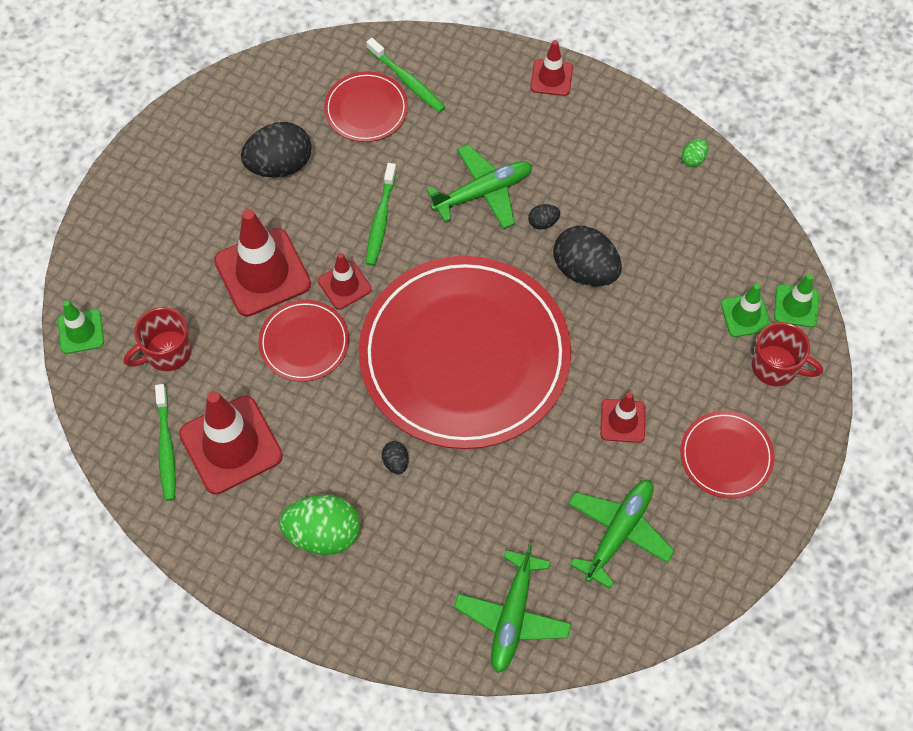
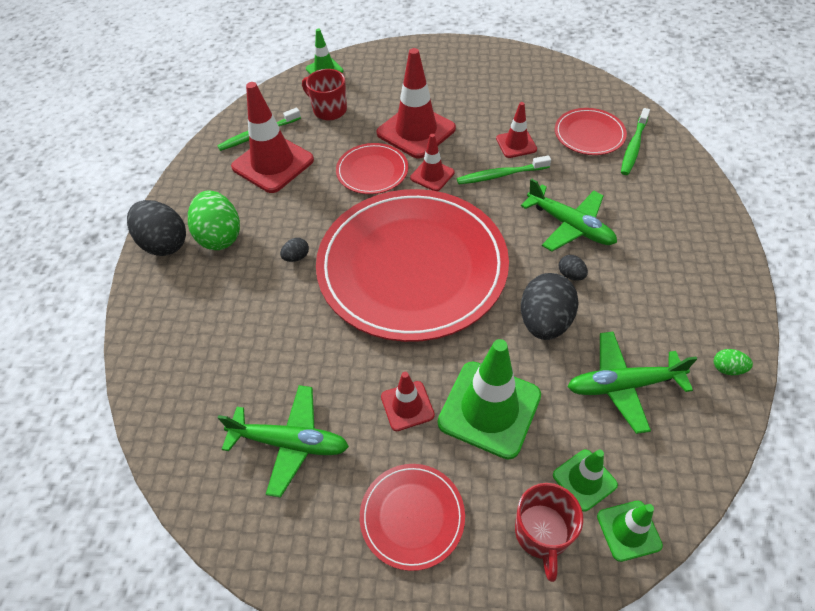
camera: 70 degrees right, 10 degrees down
black egg [241,122,311,177] -> black egg moved to [127,200,186,256]
green plane [454,544,571,673] -> green plane moved to [568,332,697,434]
red traffic cone [530,40,573,96] -> red traffic cone moved to [496,102,537,158]
none -> green traffic cone [438,339,541,459]

